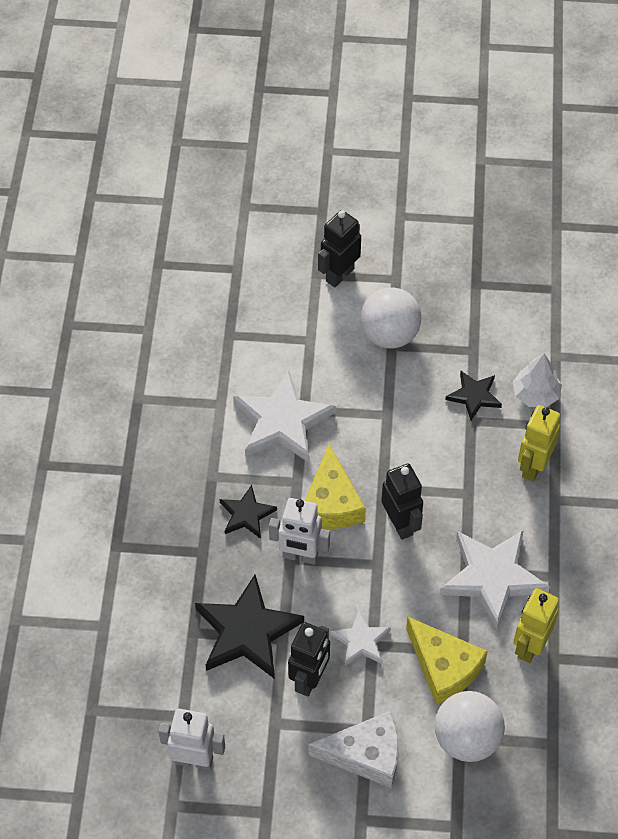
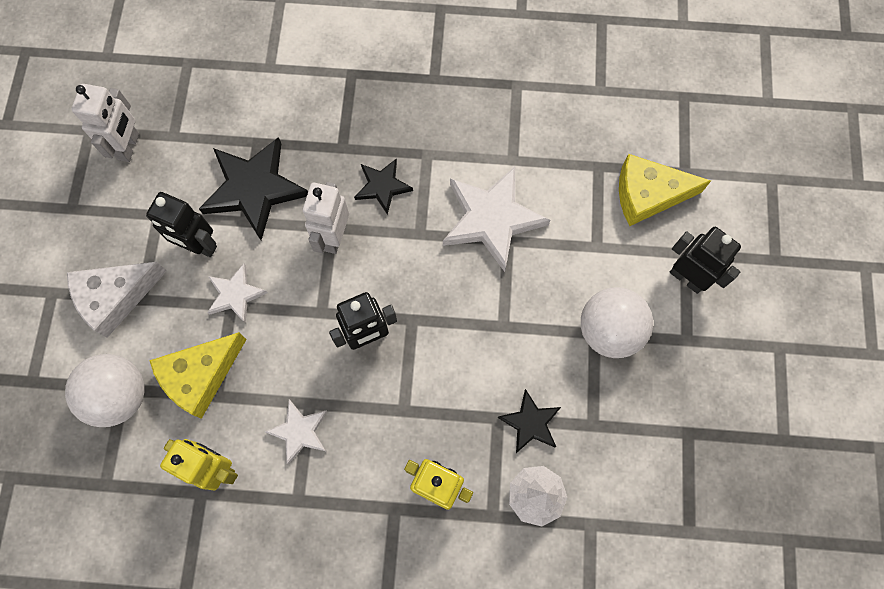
camera: 90 degrees right, 15 degrees up
yellow cheese [305,444,366,529] -> yellow cheese moved to [619,154,711,226]
white cheese [308,711,399,788] -> white cheese turned 60 degrees clockwise [67,262,167,338]
white star [440,530,550,629] -> white star [265,399,327,465], size x0.55

